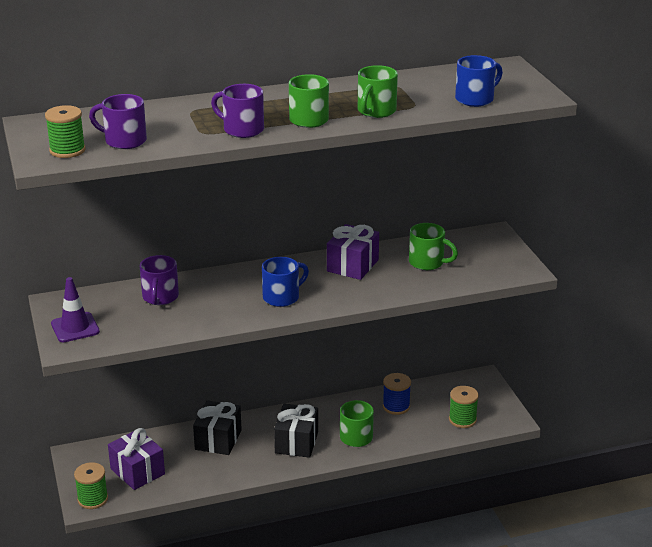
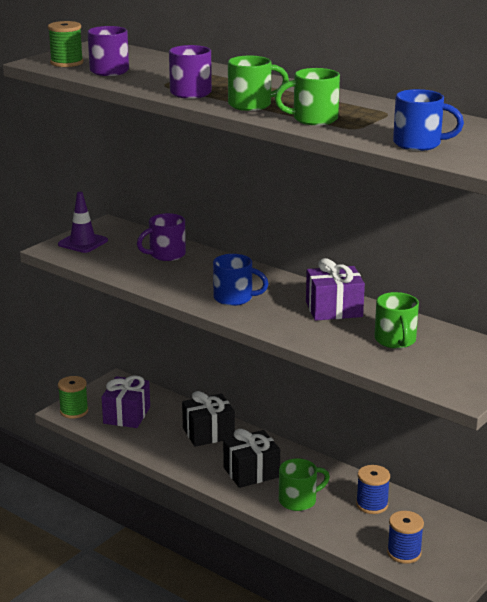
camera: 55 degrees right, 5 degrees down
green spool [449,386,479,428] -> blue spool [387,511,424,564]

